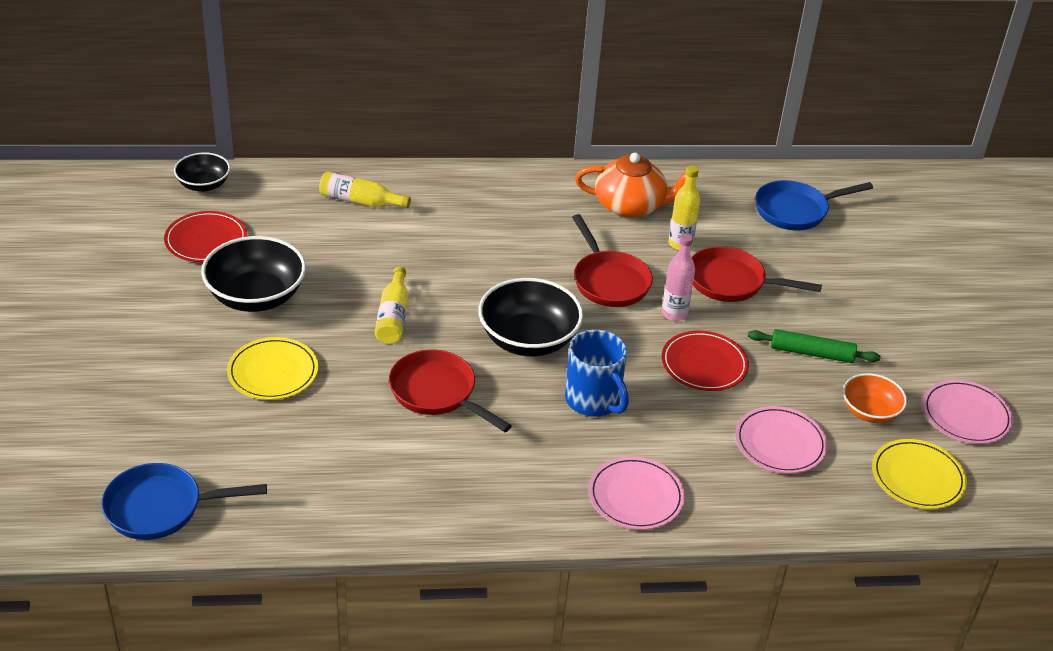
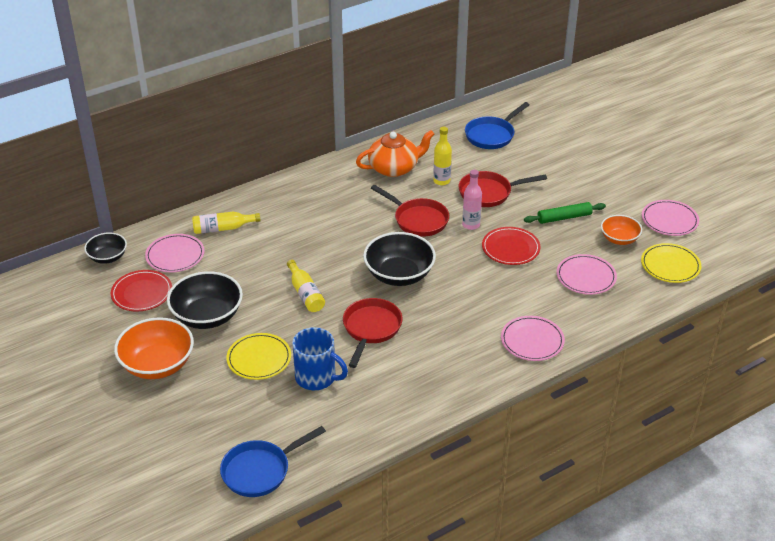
camera: 25 degrees left, 0 degrees up
red pan [389,349,512,432] -> red pan turned 90 degrees clockwise [343,298,402,368]
blue mug [565,330,629,417] -> blue mug moved to [292,327,348,390]
none -> orange bowl [114,317,194,379]
none -> pink plate [145,234,205,273]

